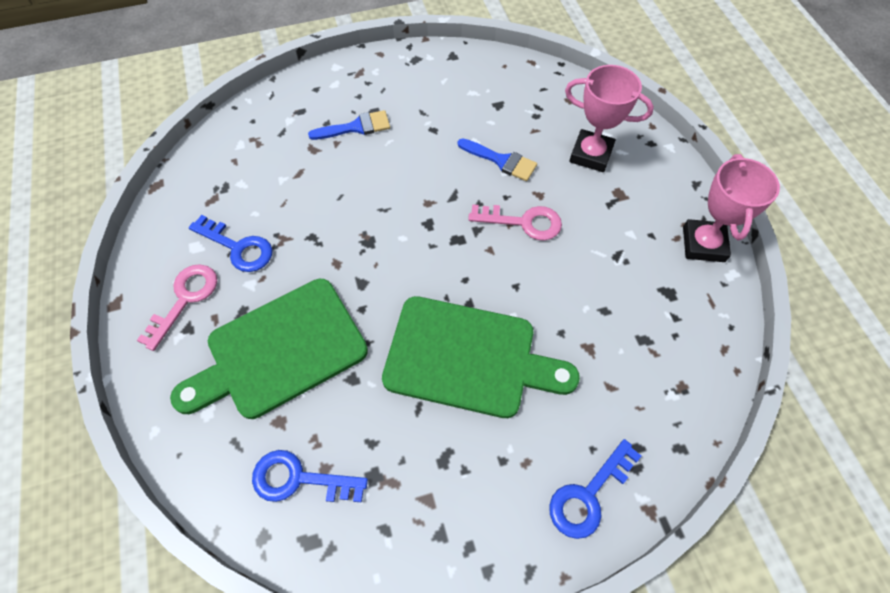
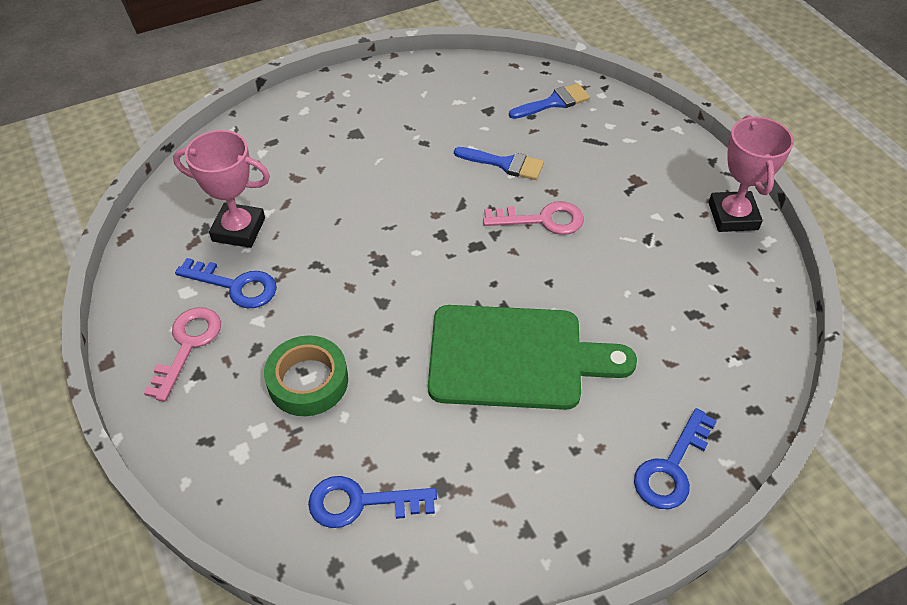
camera: 10 degrees left, 10 degrees down
green cutting board [170,279,368,419] -> green tape [264,335,348,416]
blue brush [308,110,390,140] -> blue brush moved to [509,83,590,119]
pink trophy [565,65,654,172] -> pink trophy moved to [173,130,270,248]

